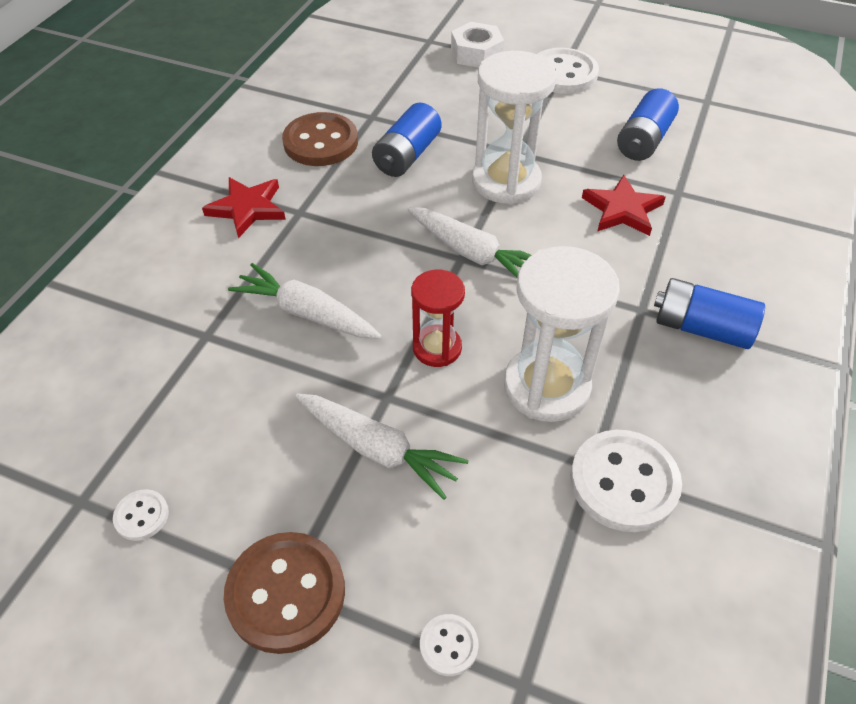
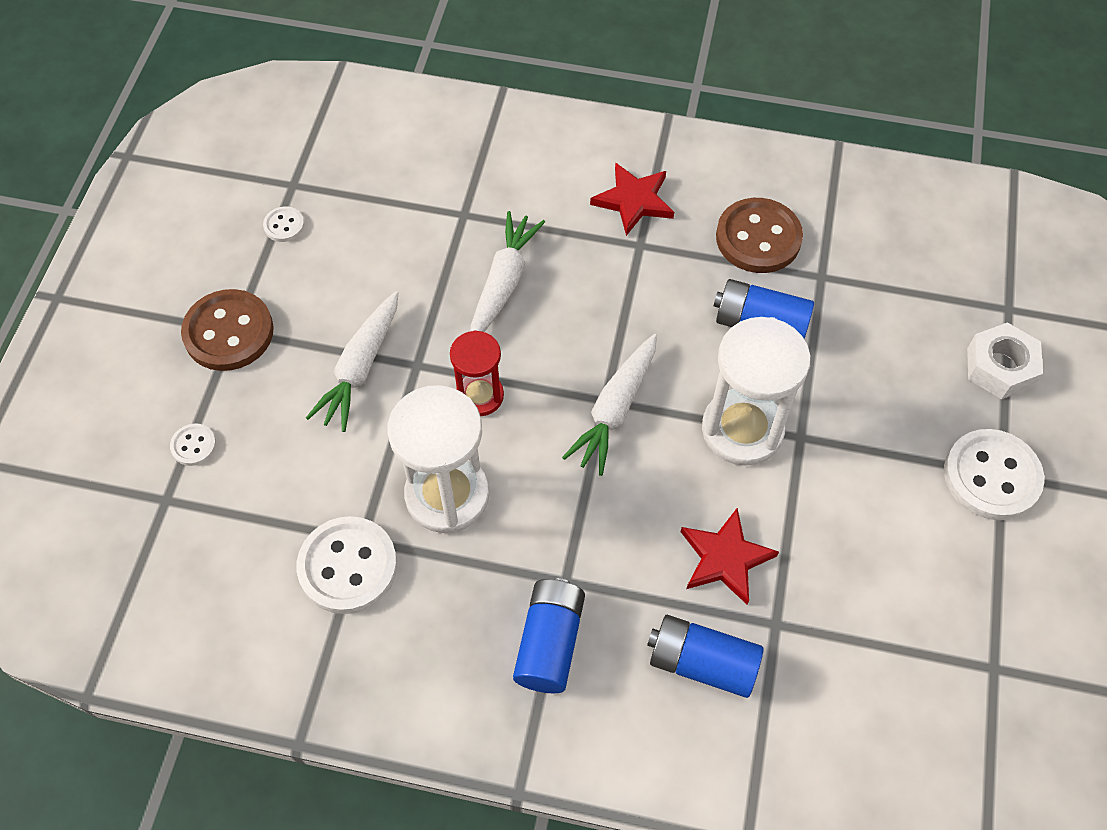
camera: 80 degrees right, 10 degrees up
blue battery [617,88,679,161] -> blue battery moved to [647,615,764,698]

